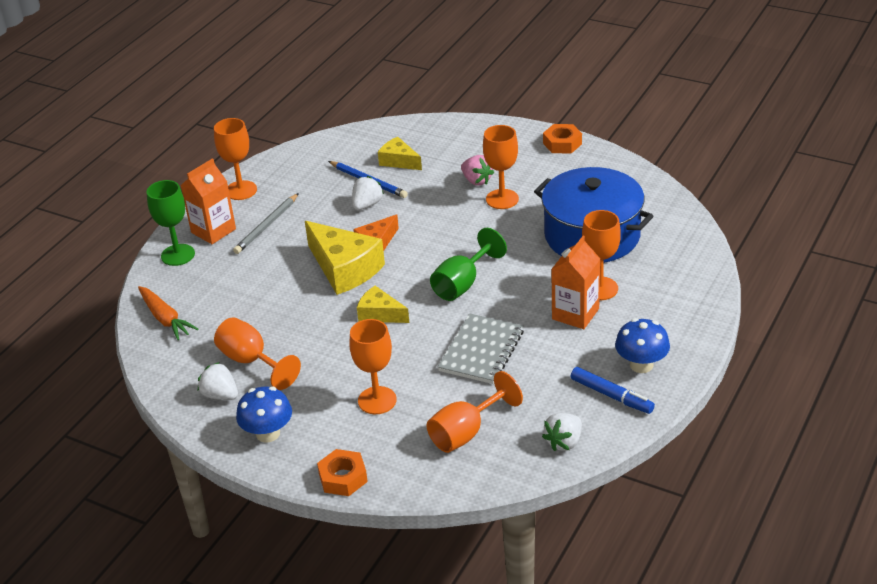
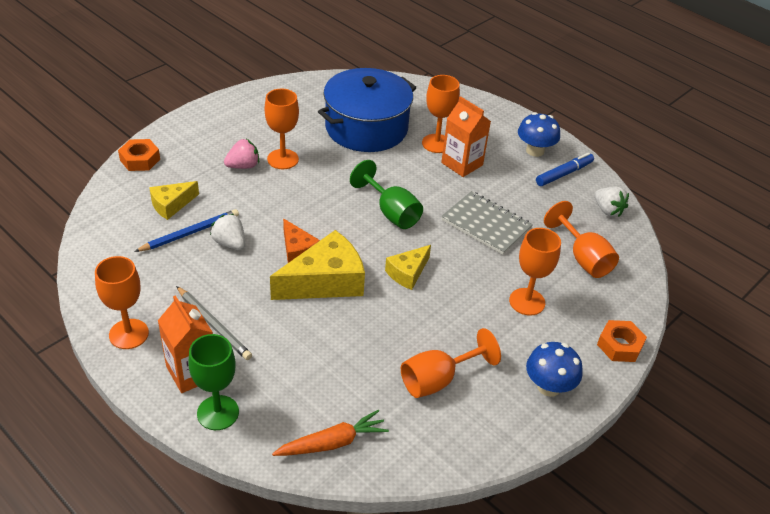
camera: 80 degrees left, 5 degrees up
white strawberry [198,362,238,400] -> none
orange nut [543,124,582,154] -> orange nut moved to [118,139,160,171]

